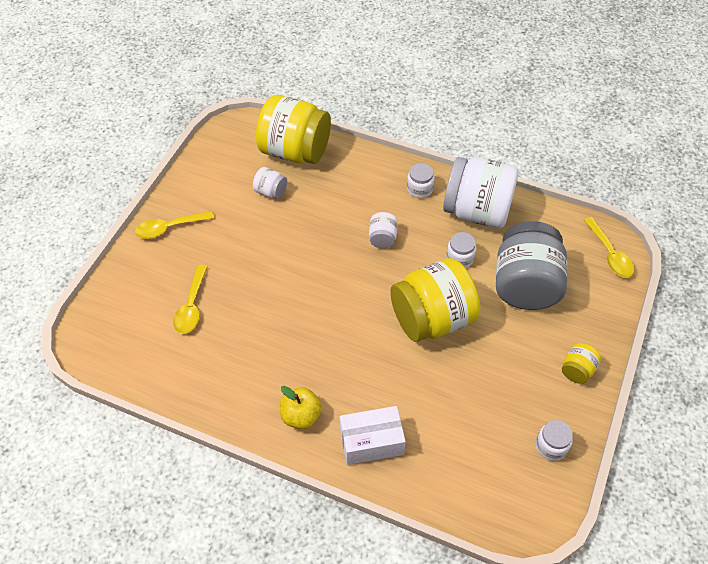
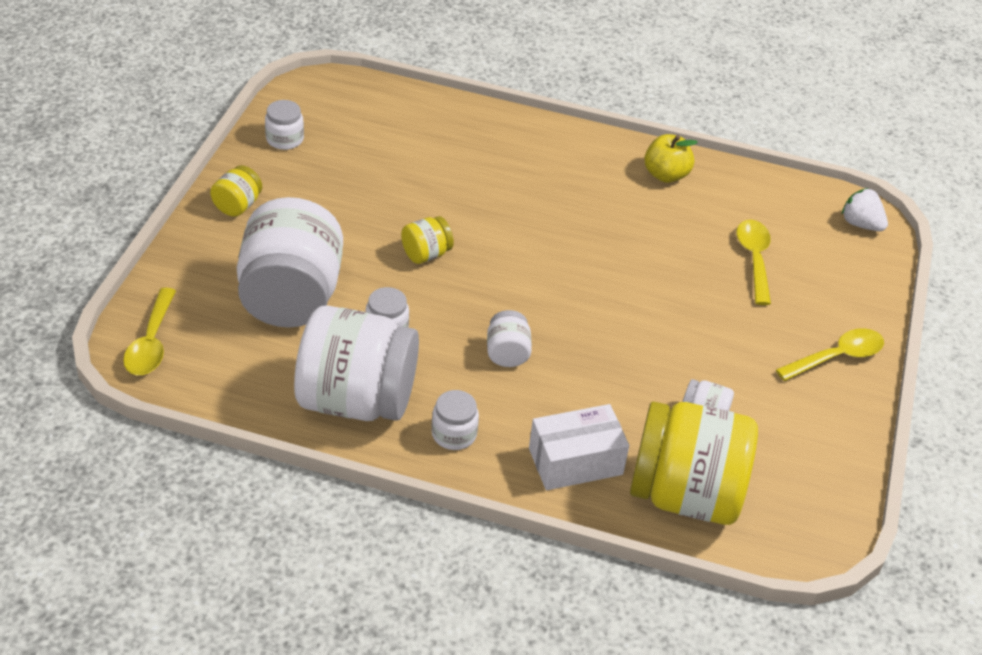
camera: 170 degrees right, 10 degrees down
yellow apple [280,386,322,429] -> yellow apple moved to [644,134,698,183]
white box [340,406,406,465] -> white box moved to [529,404,629,490]
yellow jar [390,258,480,342] -> yellow jar [401,216,454,264], size x0.43
grey jar [496,221,567,310] -> white jar [237,197,343,328]
yellow spoon [584,217,634,278] -> yellow spoon turned 150 degrees counterclockwise [123,288,176,375]
none -> white strawberry [841,188,888,231]

